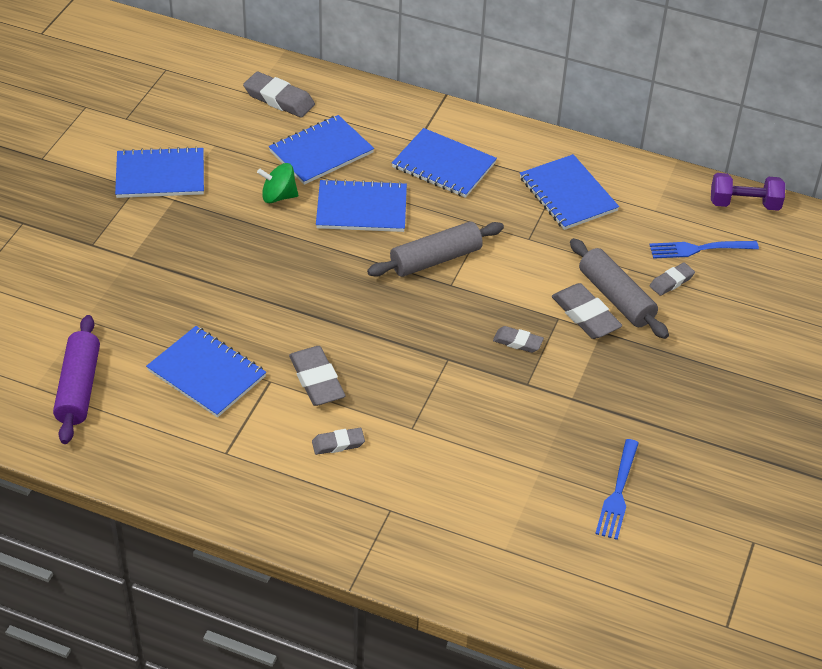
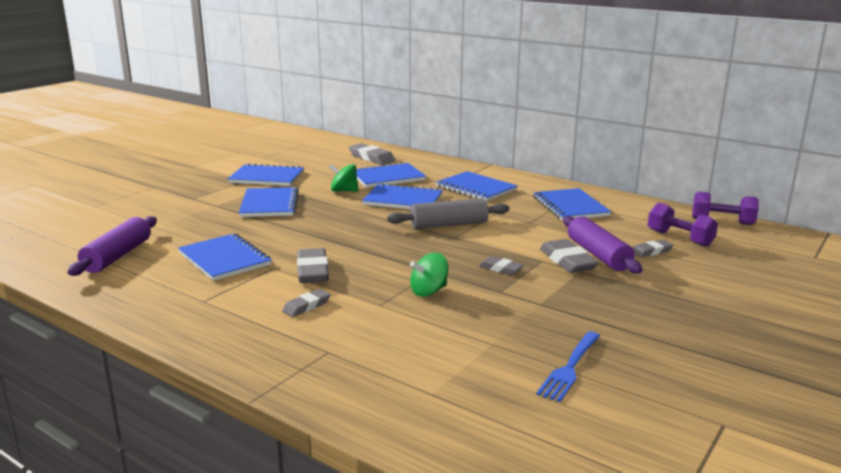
camera: 15 degrees right, 25 degrees down
grey eraser [312,428,365,455] -> grey eraser turned 45 degrees counterclockwise [282,289,330,317]
grey rolling pin [570,238,669,339] -> purple rolling pin [563,216,643,274]
blue fork [649,241,759,259] -> purple dumbbell [648,203,718,247]
none -> blue notebook [238,187,299,217]
none -> green spinning top [410,253,448,297]

